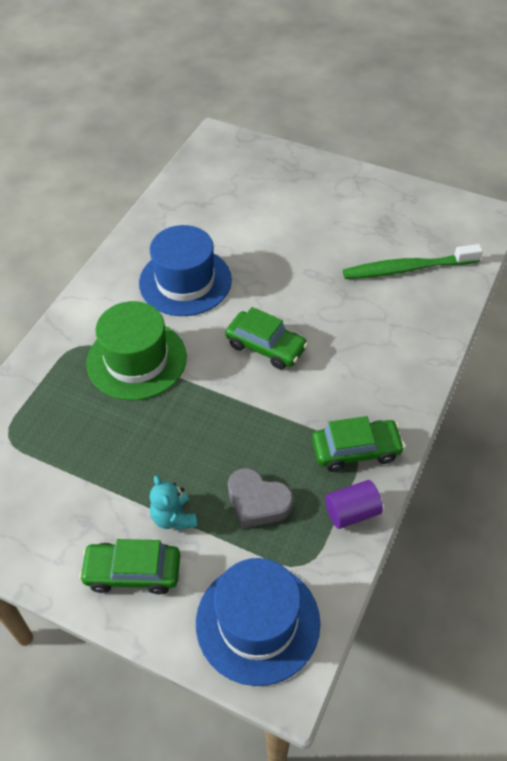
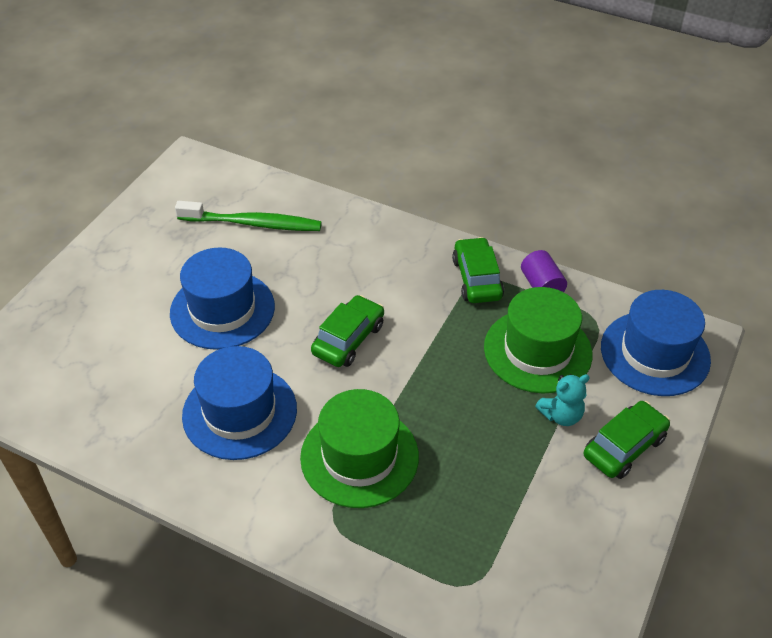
camera: 90 degrees left, 5 degrees down
green car [79,539,180,595] -> green car turned 135 degrees counterclockwise [584,401,670,479]
grey heart [228,468,293,529] -> green hat [484,287,593,394]
green toothbrush [343,244,483,279] -> green toothbrush turned 75 degrees counterclockwise [175,201,322,231]
none -> blue hat [170,247,275,350]

